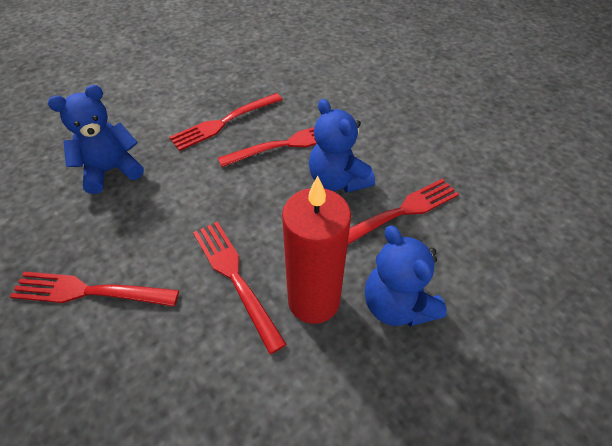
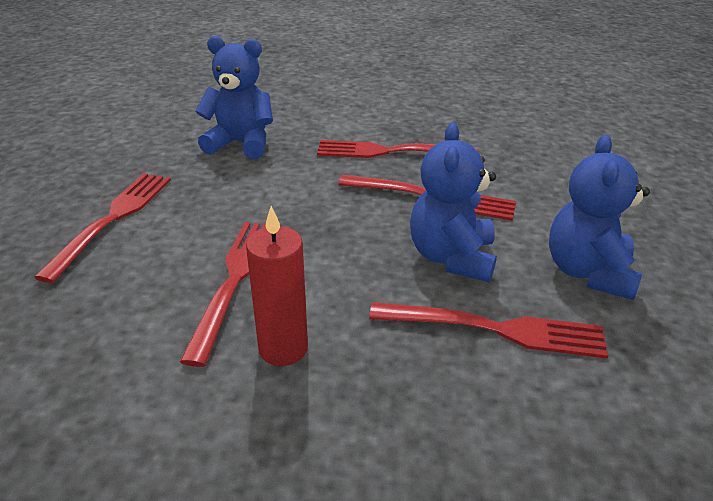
camera: 40 degrees right, 15 degrees down
red fork [10,271,179,307] -> red fork turned 60 degrees clockwise [34,173,171,283]
red candle [282,176,351,324] -> red candle [246,206,308,366], size x0.66
blue teddy bear [365,225,447,326] -> blue teddy bear moved to [549,135,650,300]

